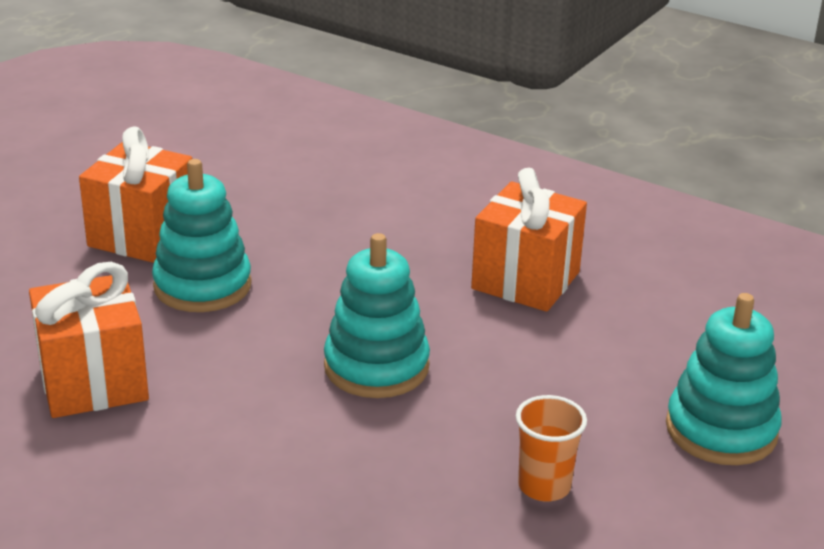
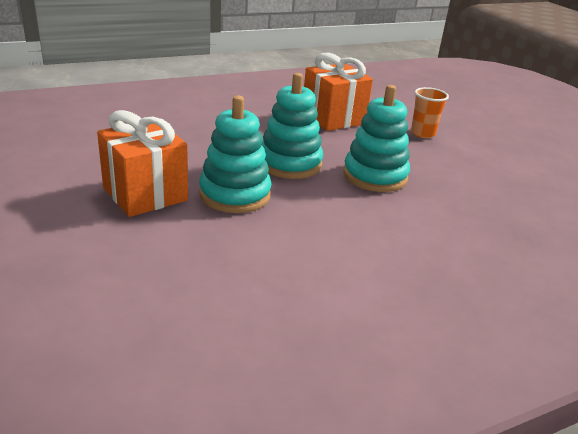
camera: 60 degrees left, 0 degrees up
orange gift [29,262,149,418] -> none
orange cup [516,395,587,502] -> orange cup moved to [411,87,449,138]
turquoise stacking toy [666,293,782,465] -> turquoise stacking toy moved to [262,73,323,179]

